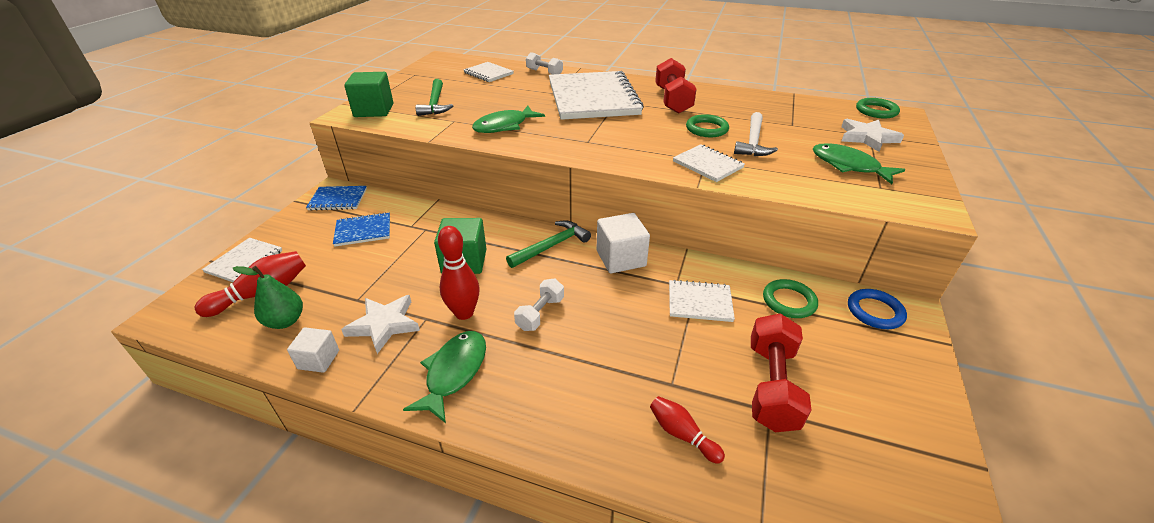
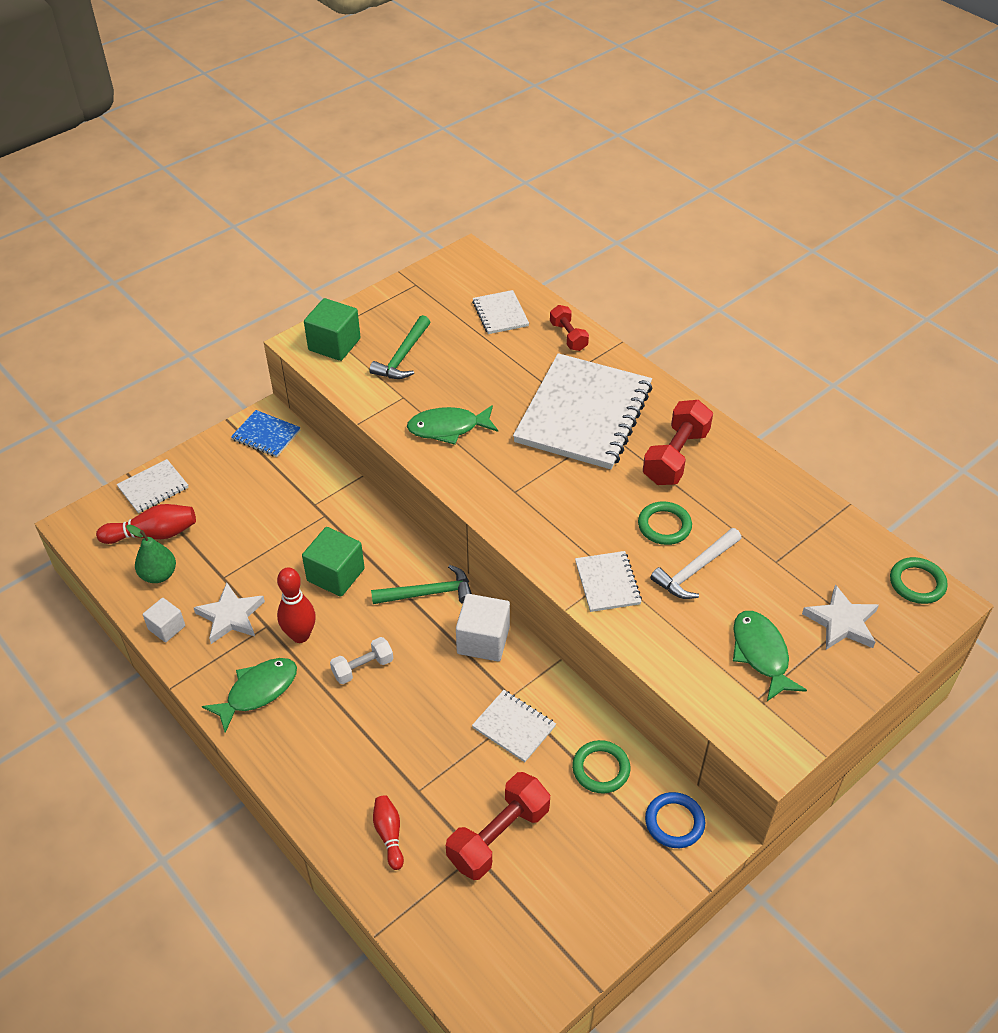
camera: 30 degrees right, 10 degrees up
blue notebook [333,212,390,247] -> none
white dumbbell [526,52,563,74] -> red dumbbell [550,305,589,351]

